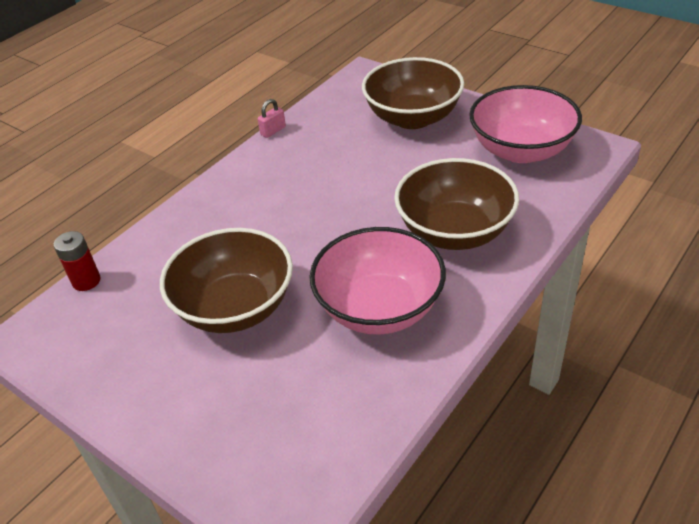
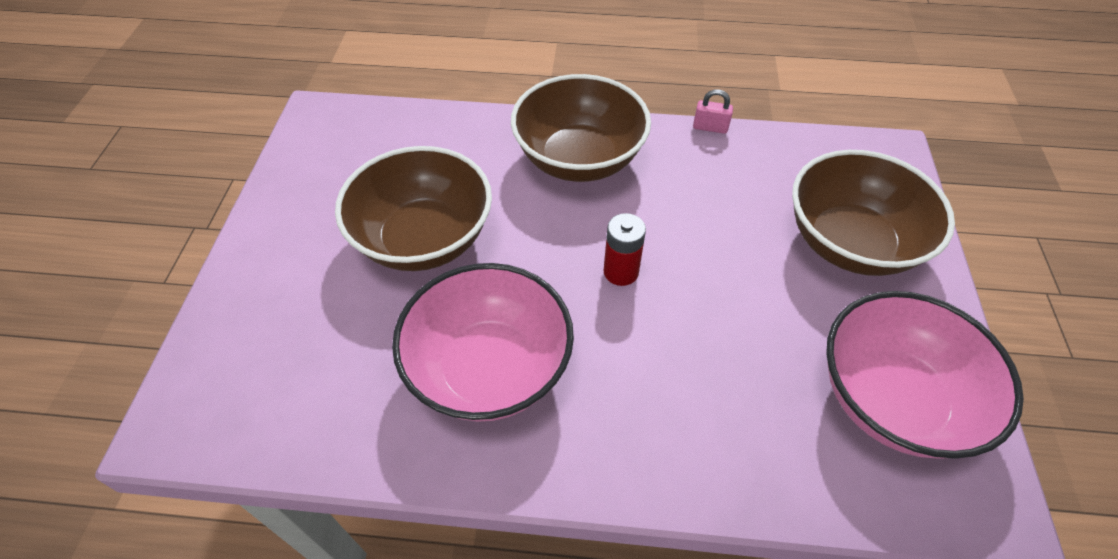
camera: 55 degrees right, 10 degrees up
red battery [54,231,101,291] -> red battery moved to [604,213,646,286]
brown bowl [394,158,519,250] -> brown bowl moved to [511,74,651,182]

